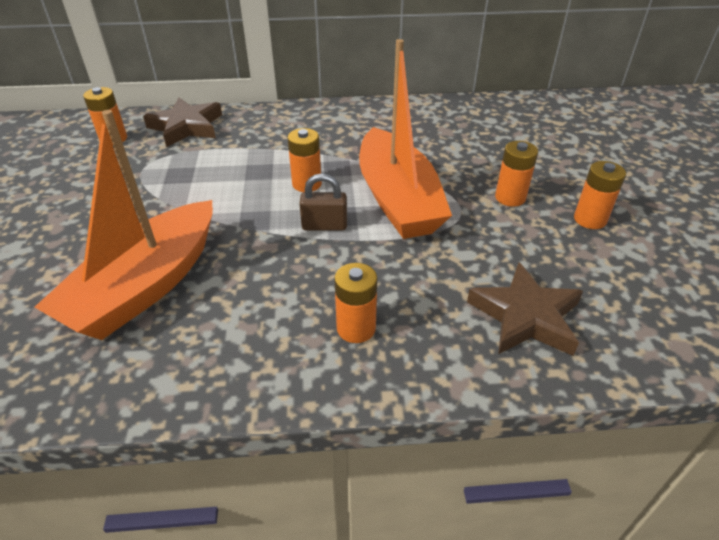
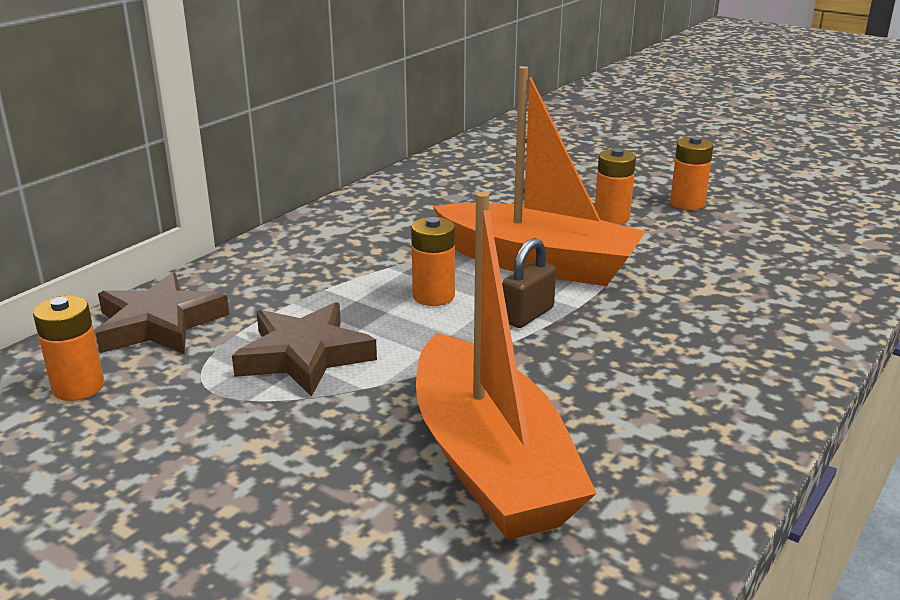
camera: 50 degrees left, 15 degrees down
orange battery [334,263,377,343] -> none
brown star [467,262,583,356] -> brown star moved to [232,302,377,397]

